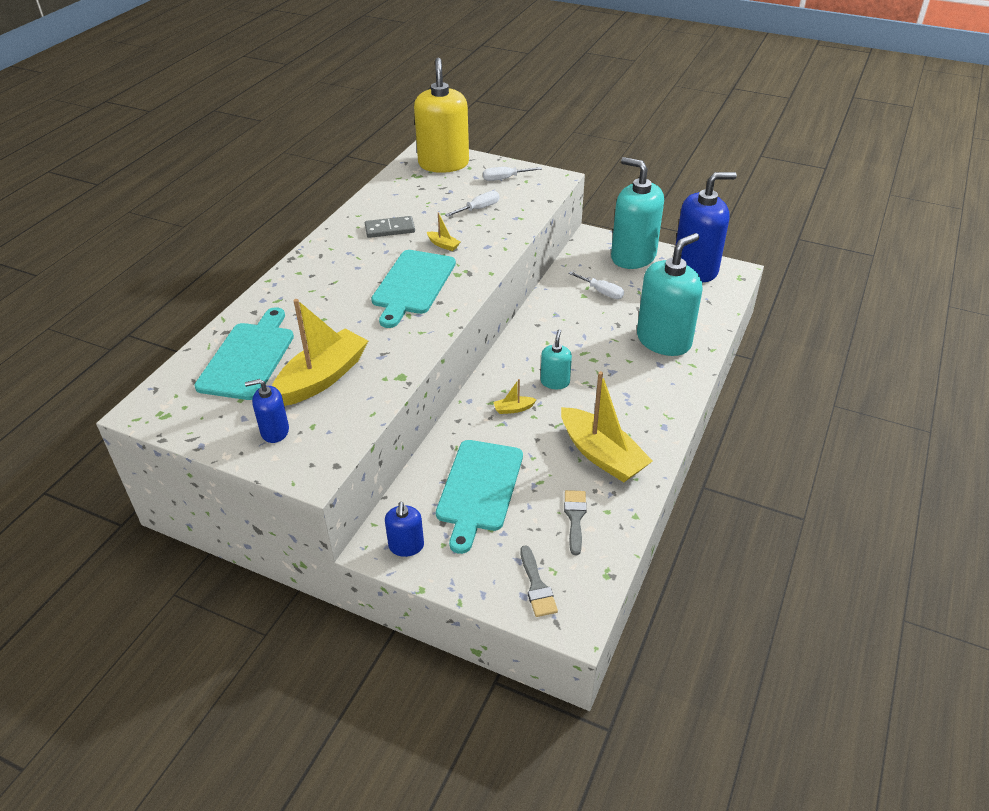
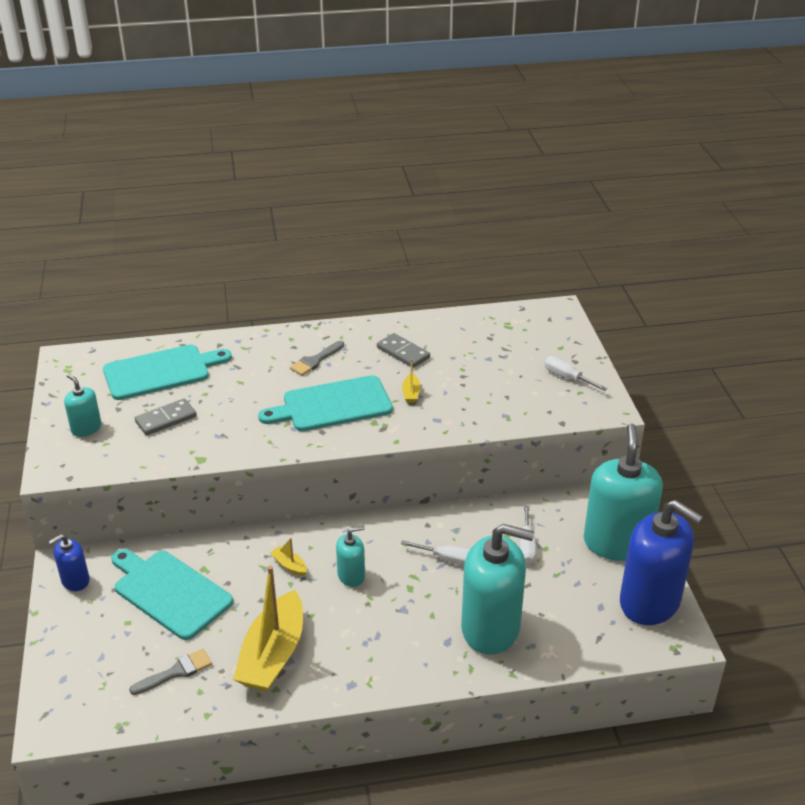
camera: 55 degrees right, 5 degrees down
blue soap dispenser [245,379,289,443] -> turquoise soap dispenser [64,374,101,437]
yellow boat [272,299,368,406] -> grey domino [135,398,197,436]
yellow soap dispenser [414,58,469,173] -> none
turquoise cutting board [436,440,523,554] -> turquoise cutting board turned 60 degrees clockwise [111,549,233,640]
white screwdriver [445,191,499,217] -> white screwdriver moved to [401,540,470,566]
grey brush [520,545,558,617] -> grey brush moved to [290,341,344,376]

